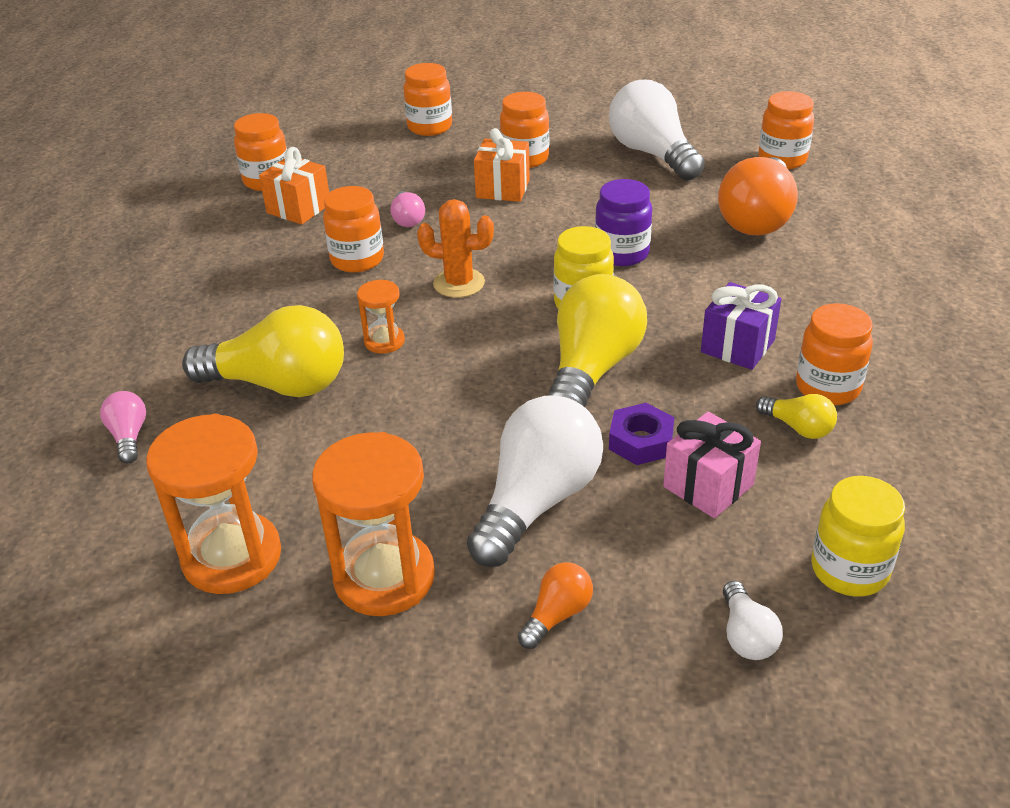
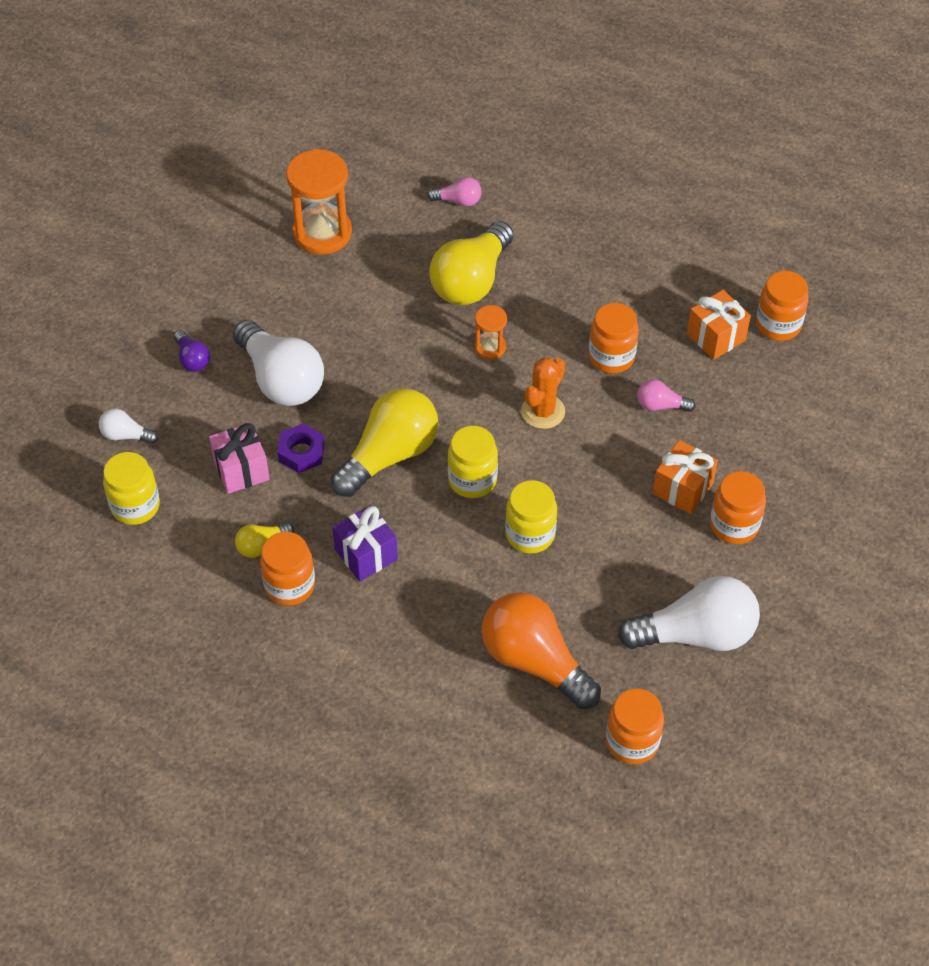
camera: 110 degrees right, 15 degrees up
orange hourglass [312,432,435,616] -> none
orange jar [403,63,452,136] -> none
orange light bulb [518,562,593,649] -> purple light bulb [174,330,210,372]
yellow light bulb [547,274,647,407] -> yellow light bulb turned 90 degrees counterclockwise [331,388,439,497]
purple jar [595,179,652,266] -> yellow jar [505,480,557,554]

